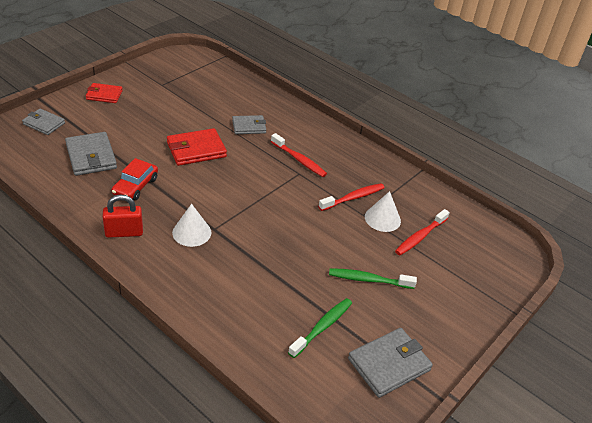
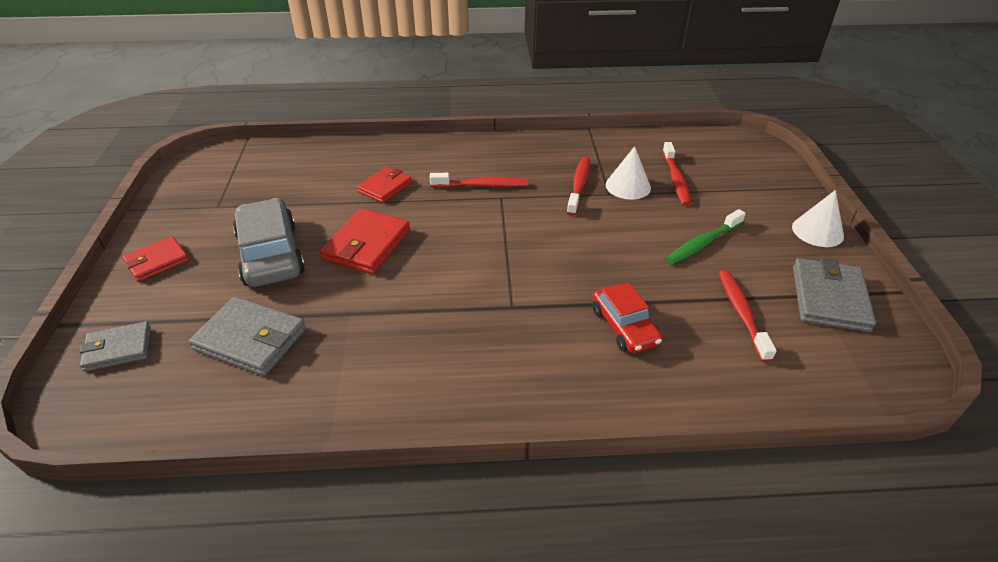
camera: 40 degrees left, 0 degrees up
red padlock [102,195,143,238] -> none
red car [112,158,158,200] -> red car moved to [592,283,662,353]
white cone [172,204,211,247] -> white cone moved to [792,190,844,247]
grey wallet [232,115,266,134] -> red wallet [357,167,412,203]
green toothbrush [288,298,352,358] -> red toothbrush [719,270,776,362]
none -> grey car [233,198,305,287]

